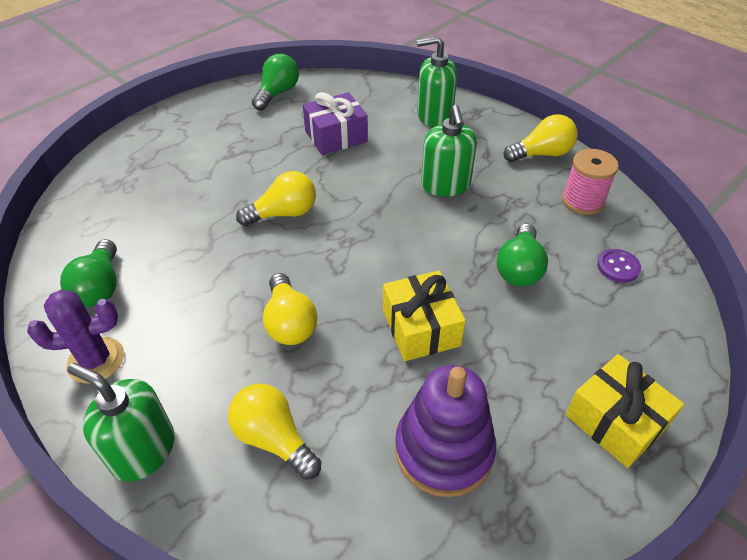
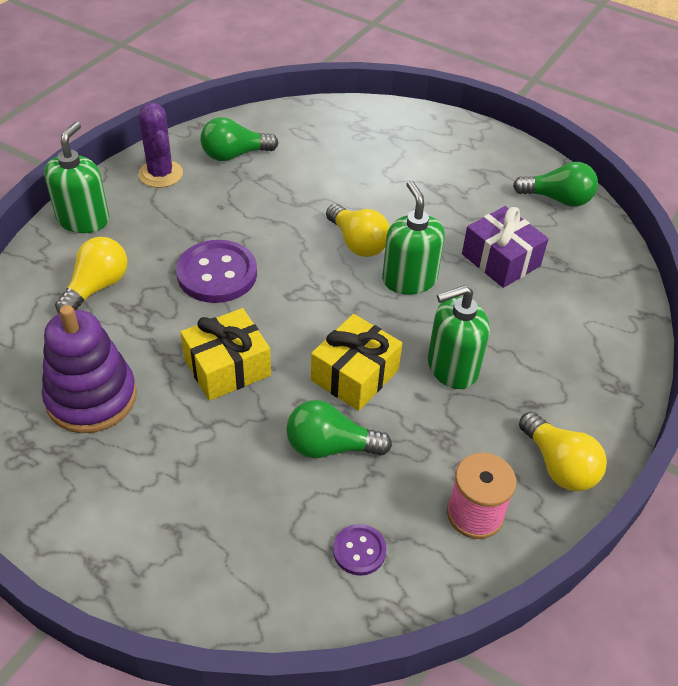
camera: 75 degrees right, 0 degrees up
yellow light bulb [263,273,318,345] -> purple button [176,240,257,303]
green soap dispenser [417,36,457,127] -> green soap dispenser moved to [382,180,445,295]
yellow gift [566,354,684,468] -> yellow gift moved to [311,314,402,411]

